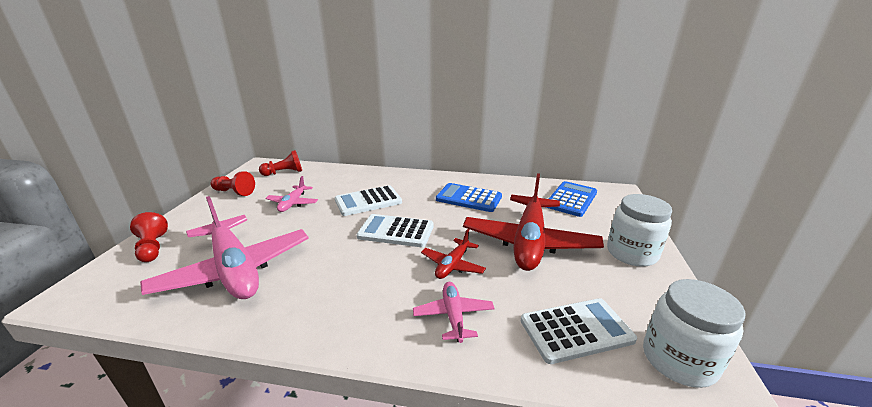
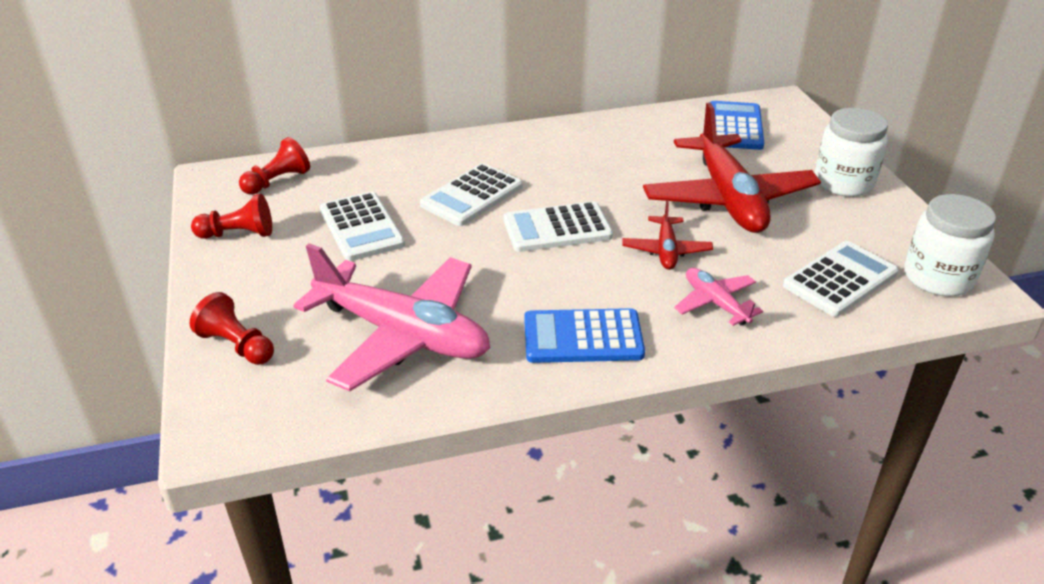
camera: 25 degrees left, 10 degrees up
pink plane [265,176,318,212] -> white calculator [320,192,405,261]
blue calculator [436,183,502,212] -> blue calculator moved to [524,308,645,363]

